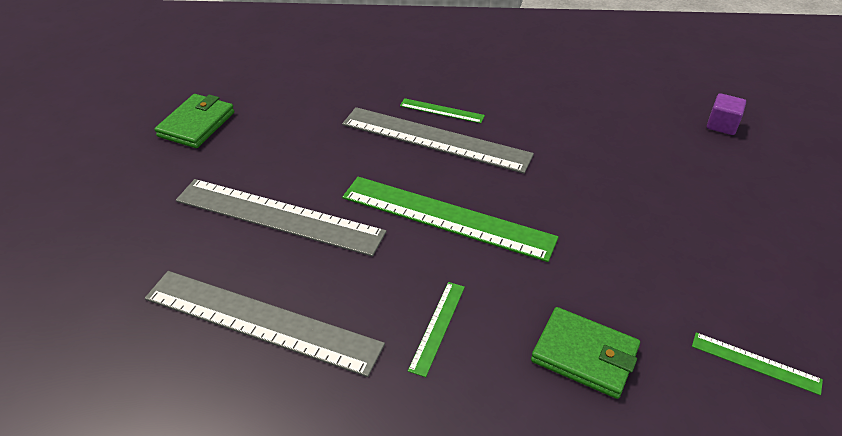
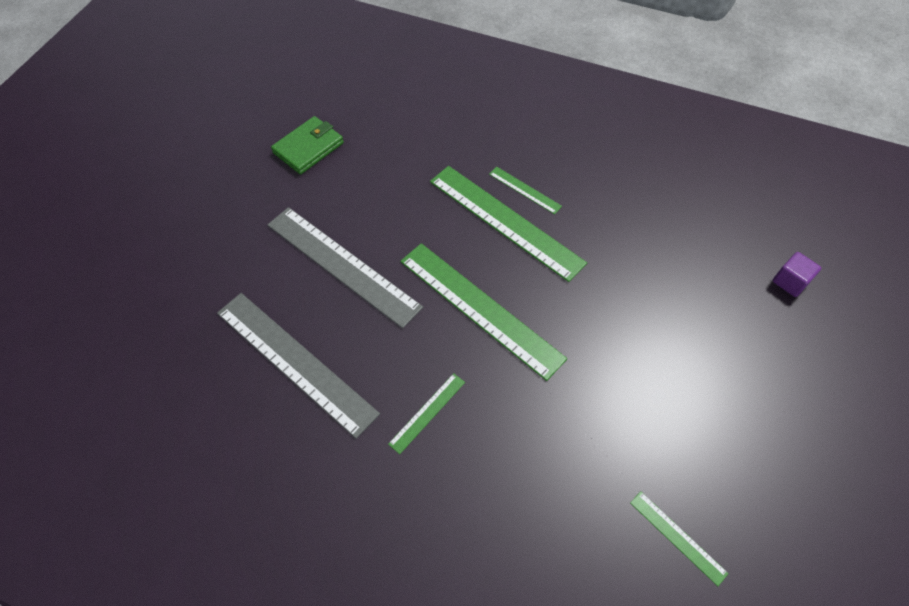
camera: 20 degrees right, 15 degrees up
grey ruler [342,107,534,174] -> green ruler [430,166,587,282]
green wallet [531,307,640,399] -> none

